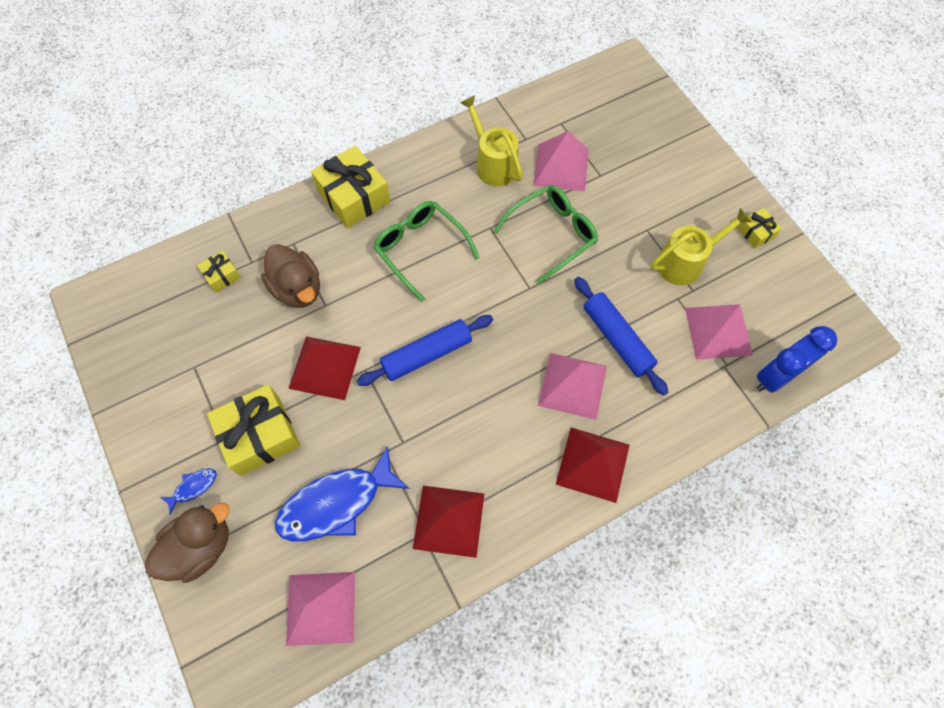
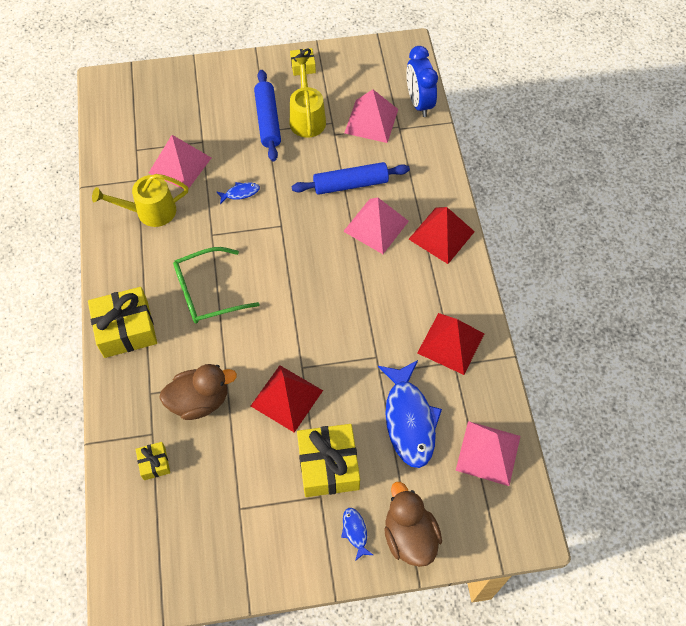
camera: 70 degrees left, 5 degrees down
blue rolling pin [357,315,493,386] -> blue rolling pin moved to [254,70,281,162]
green glasses [494,185,598,284] -> blue fish [216,182,260,204]

